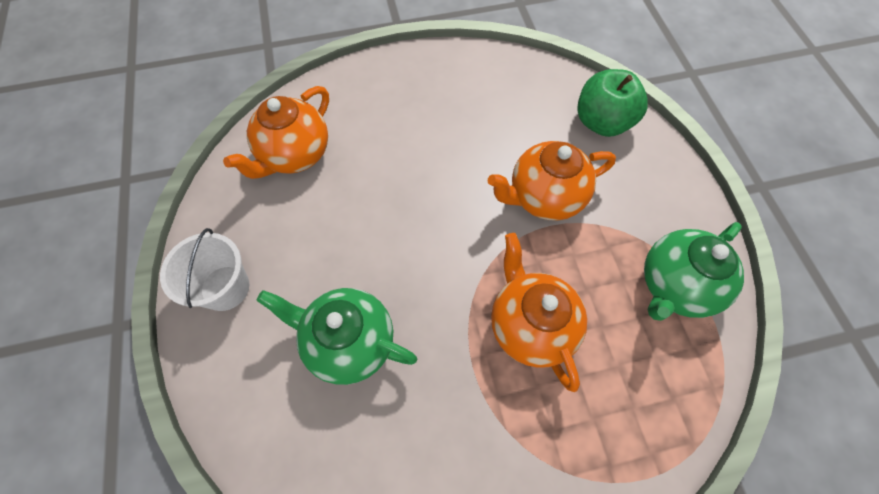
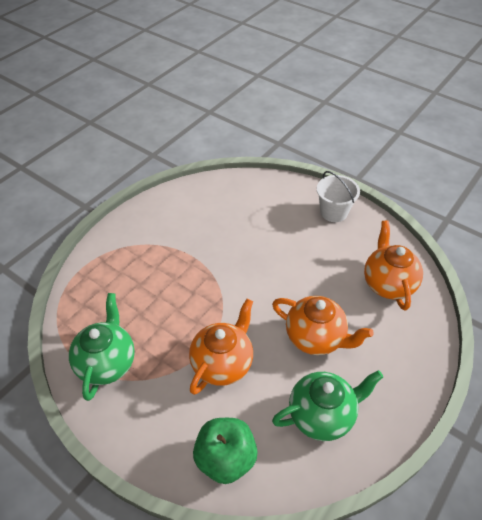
camera: 140 degrees right, 15 degrees down
green teapot [257,288,417,385] -> green teapot moved to [272,370,383,441]
orange teapot [491,233,587,392] -> orange teapot moved to [272,296,374,355]

